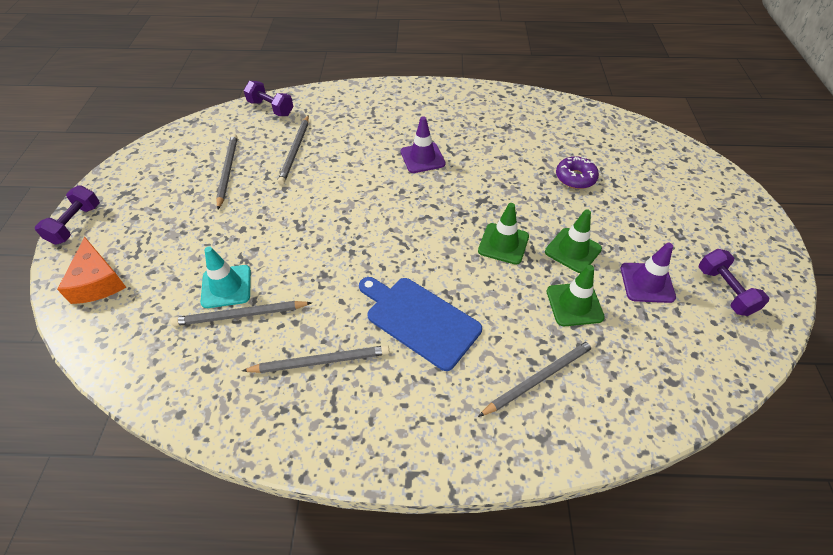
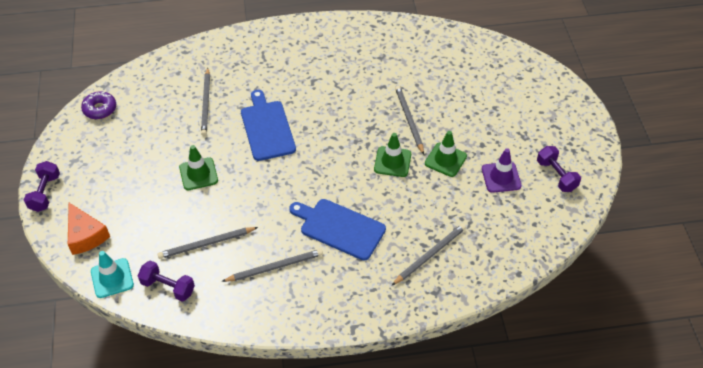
camera: 10 degrees left, 0 degrees up
turquoise traffic cone [201,246,251,308] -> turquoise traffic cone moved to [91,251,134,298]
grey pencil [216,134,238,209] -> grey pencil moved to [395,86,424,155]
purple dumbbell [244,81,293,116] -> purple dumbbell moved to [138,260,195,302]
purple traffic cone [401,116,446,173] -> none
green traffic cone [547,265,605,326] -> green traffic cone moved to [179,145,218,190]
purple donut [556,156,599,189] -> purple donut moved to [81,91,116,119]
none -> blue cutting board [241,90,296,161]

